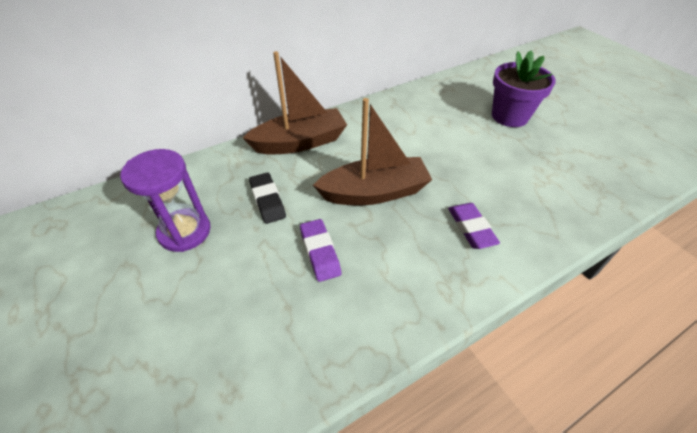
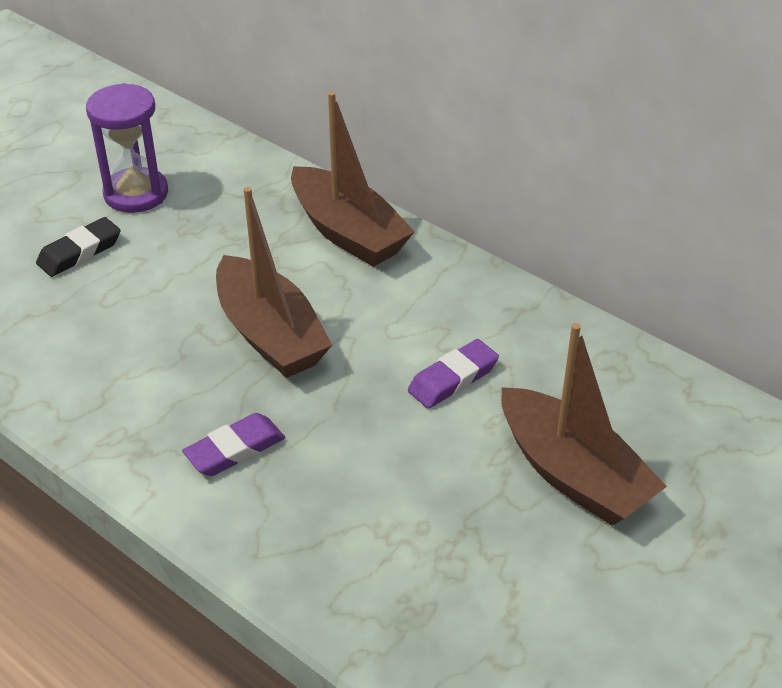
camera: 70 degrees right, 5 degrees down
black eraser [249,172,286,224] -> black eraser moved to [36,217,121,277]
purple eraser [300,219,341,282] -> purple eraser moved to [408,339,499,409]
purple flower pot [492,50,556,127] -> brown boat [501,323,667,526]

